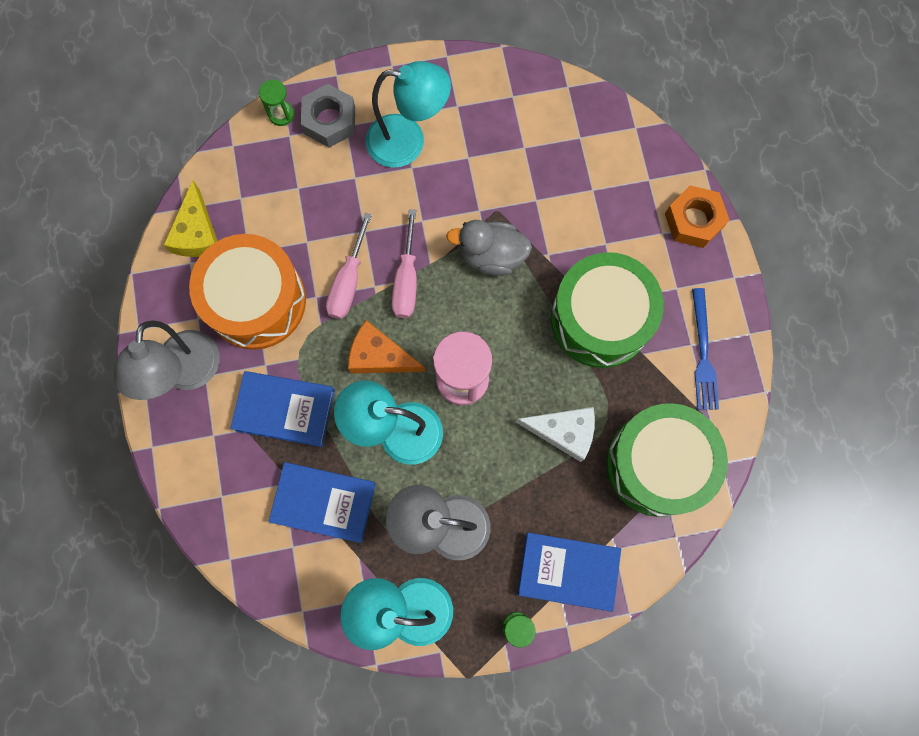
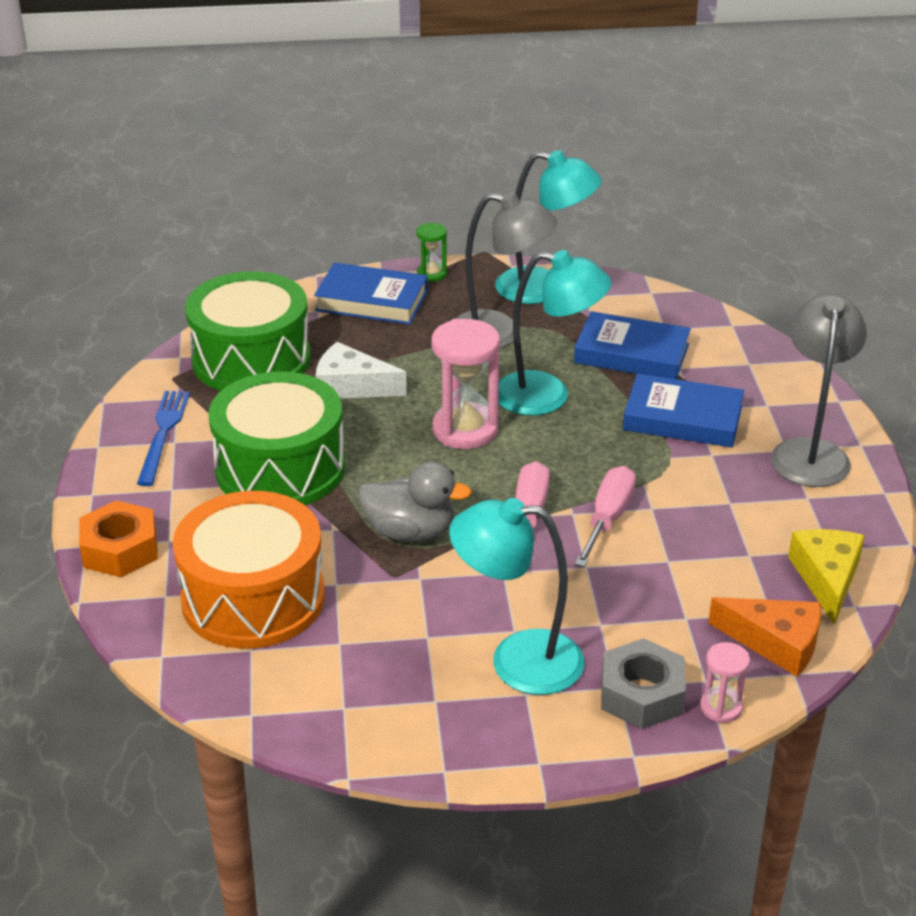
camera: 175 degrees left, 40 degrees down
orange drum [189,234,306,350] -> orange drum moved to [173,491,325,649]
green hourglass [259,79,294,126] -> pink hourglass [700,642,750,723]
orange cheese [348,320,425,374] -> orange cheese moved to [708,597,821,677]

